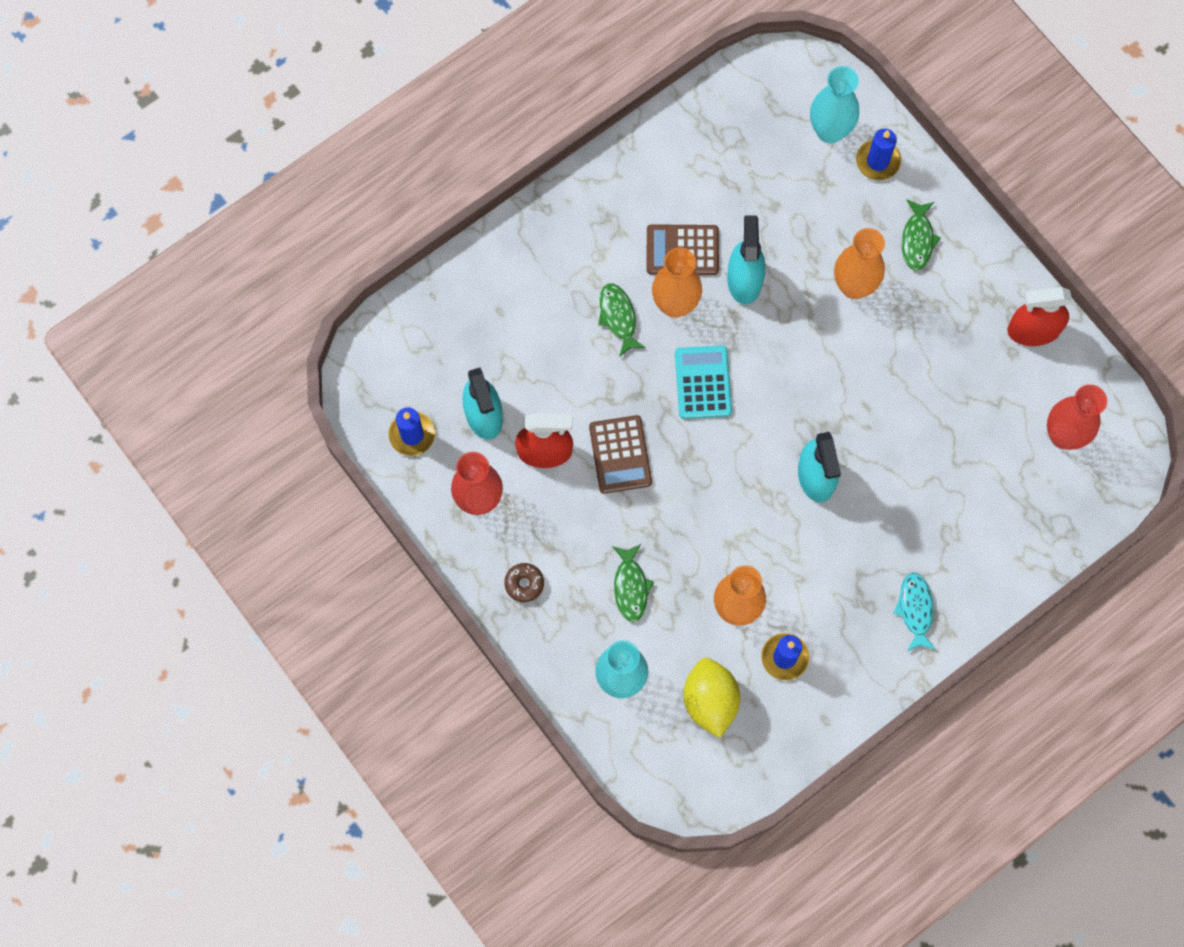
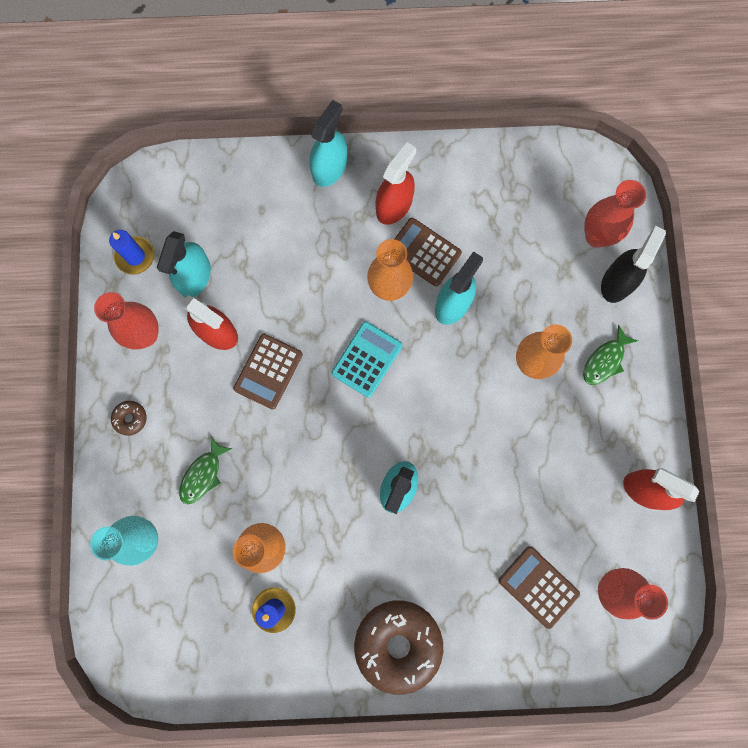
camera: 35 degrees right, 5 degrees up
green fish [598,283,646,357] -> none
yellow lemon [683,658,740,738] -> none
turquoise vase [810,66,859,144] -> red vase [584,180,646,248]
blue candle [856,128,901,180] -> black spray bottle [601,226,666,303]
turquoise fish [894,573,936,652] -> brown donut [354,600,443,695]
none -> turquoise spray bottle [309,100,347,187]
none -> red spray bottle [376,142,416,225]
none -> brown calculator [498,546,580,629]

